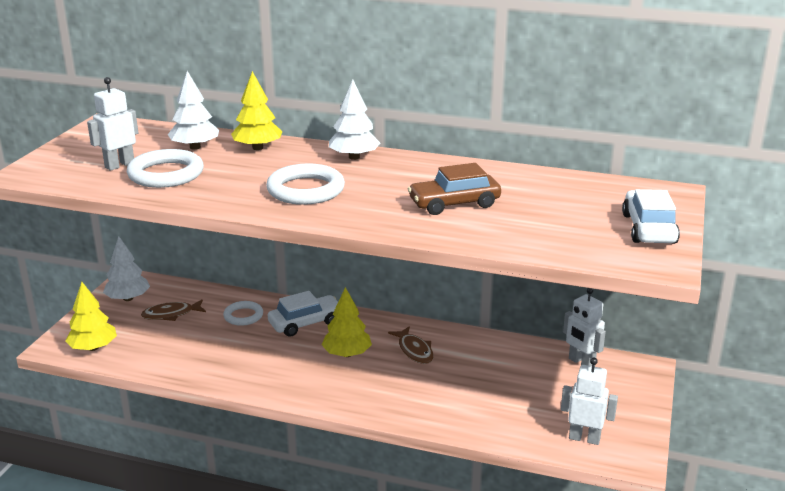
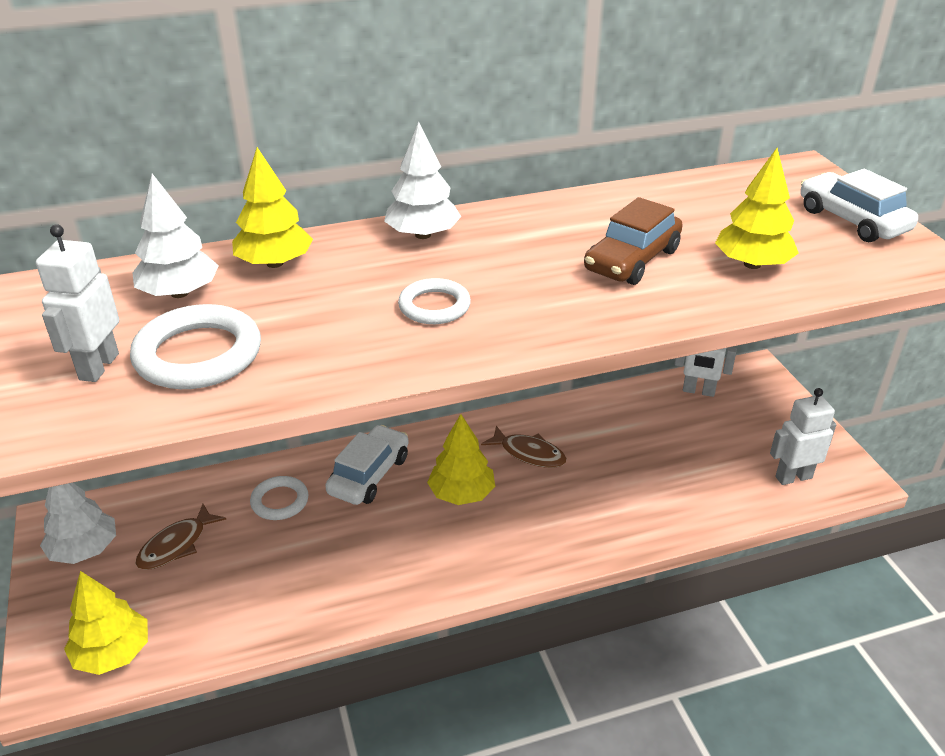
camera: 35 degrees left, 10 degrees up
white ring [266,164,345,205] -> white ring [398,278,471,324], size x0.61
none -> yellow tree [715,148,799,269]

